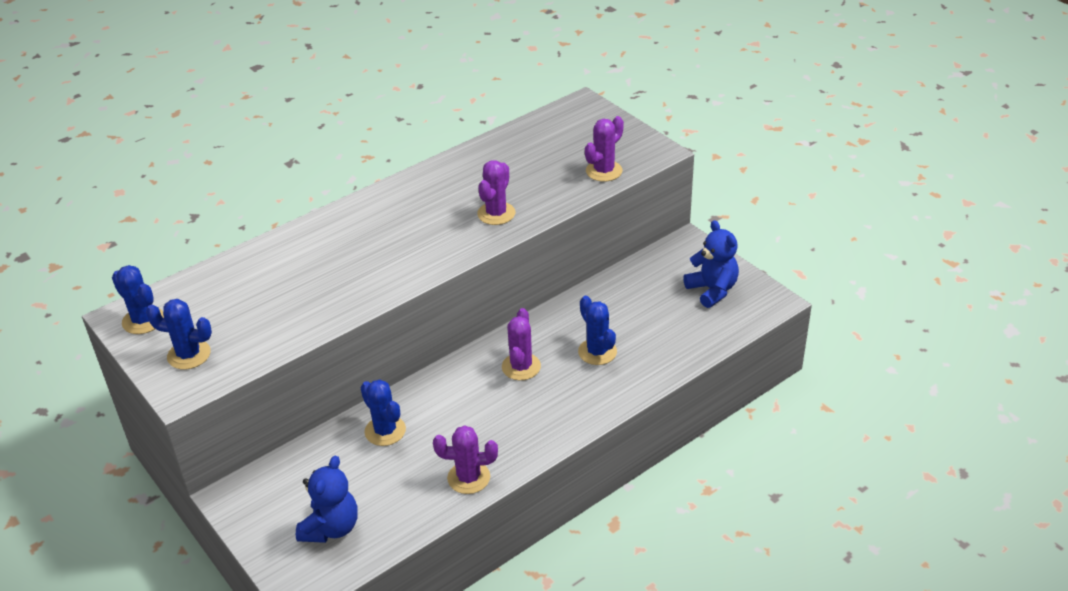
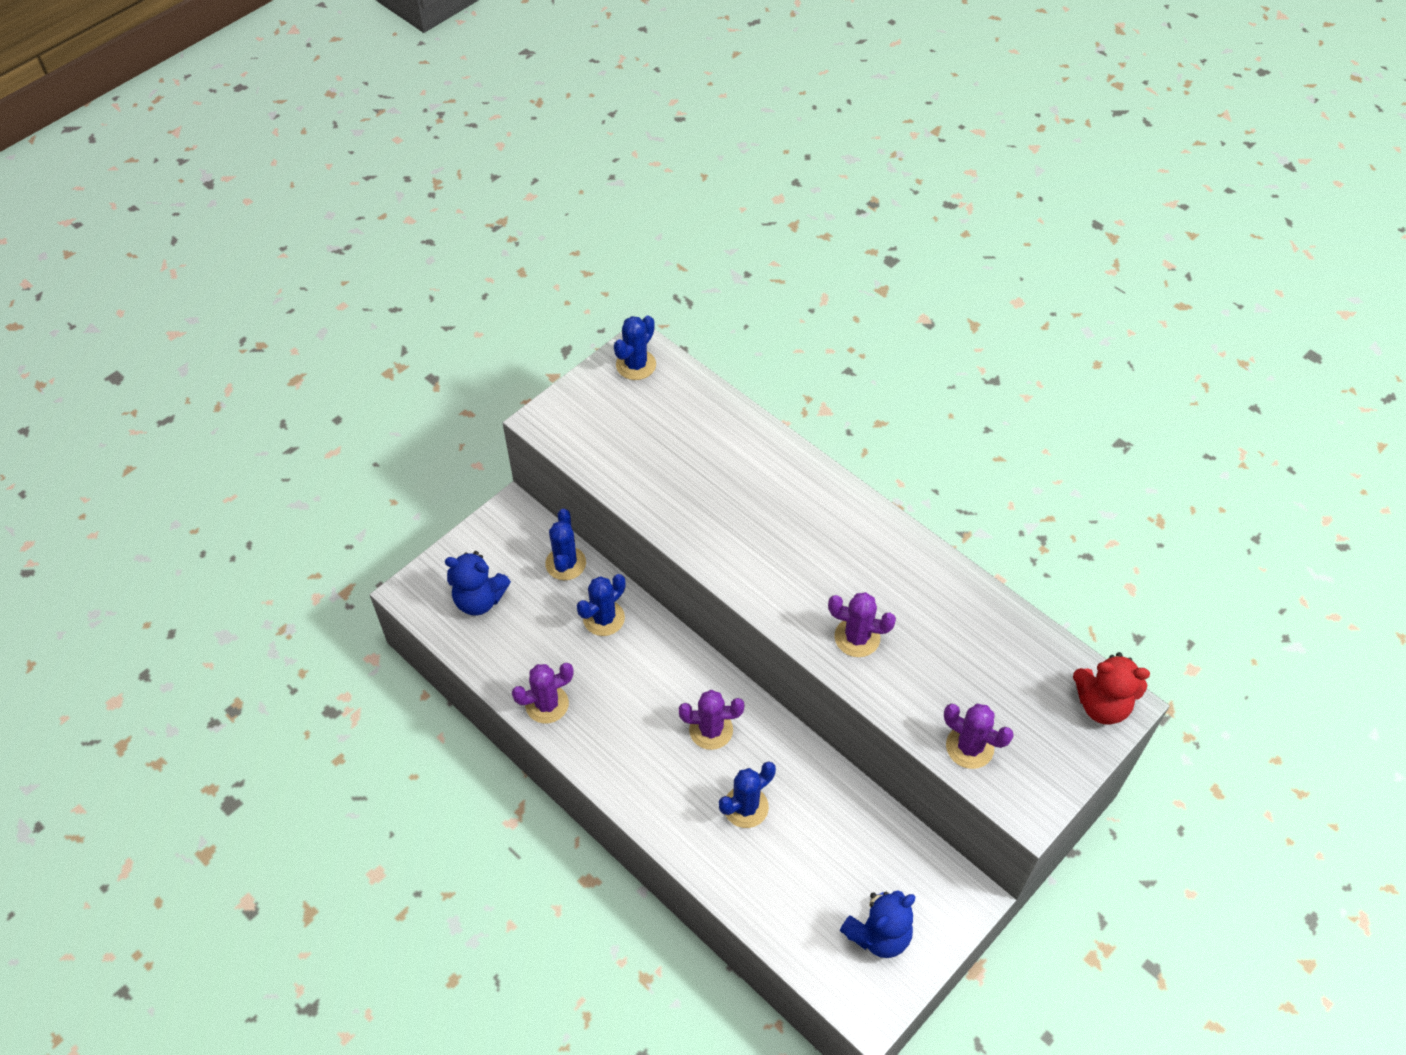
camera: 80 degrees right, 15 degrees up
blue cactus [146,299,212,369] -> blue cactus moved to [545,509,586,580]
purple cactus [433,425,498,494] -> purple cactus turned 75 degrees clockwise [512,663,574,723]
none -> red teddy bear [1073,652,1150,725]

